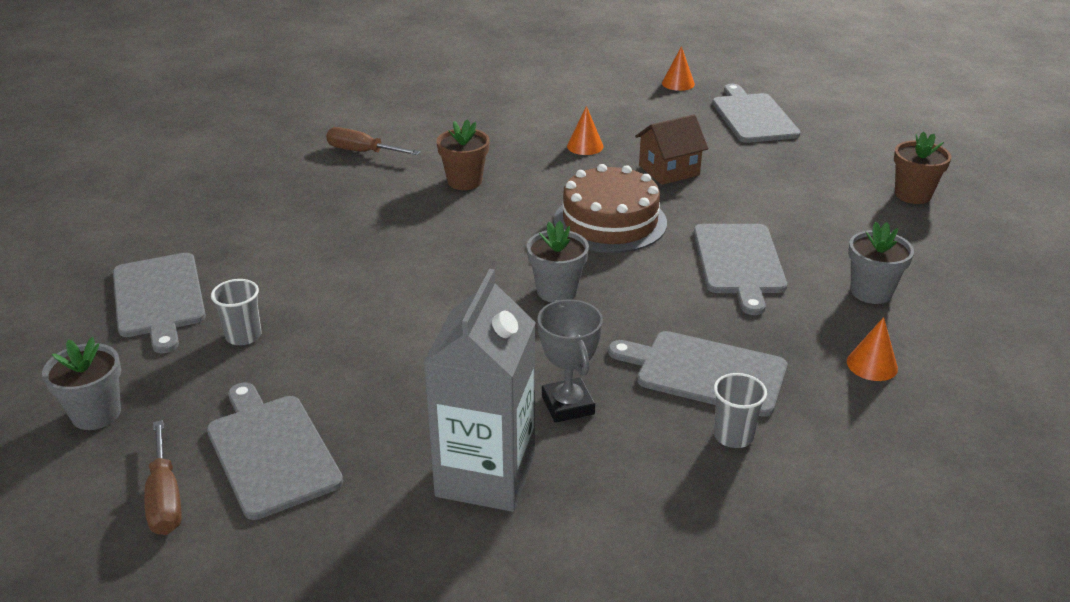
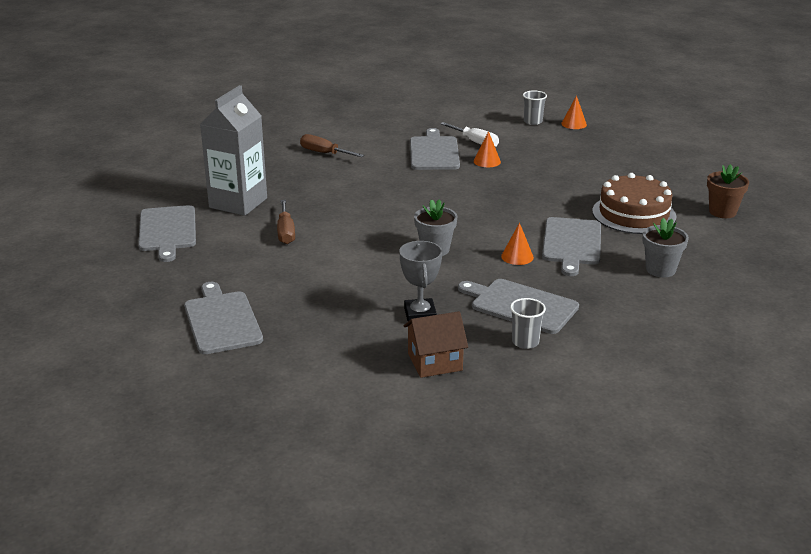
camera: 10 degrees right, 5 degrees down
grey flower pot [42,337,121,430] -> none
brown screwdriver [144,420,182,535] -> brown screwdriver moved to [277,200,295,244]
grey cup [211,279,261,345] -> grey cup moved to [523,91,547,125]
grey carton [424,269,536,512] -> grey carton moved to [200,85,267,216]
brown flower pot [436,119,490,190] -> none
brown cake [554,164,667,253] -> brown cake moved to [592,173,677,234]
brown house [635,114,708,185] -> brown house moved to [404,311,468,378]
grey cutting board [712,84,801,143] -> grey cutting board moved to [410,128,460,170]
orange cone [847,317,898,381] -> orange cone moved to [501,223,534,265]
none -> white screwdriver [440,122,499,147]

